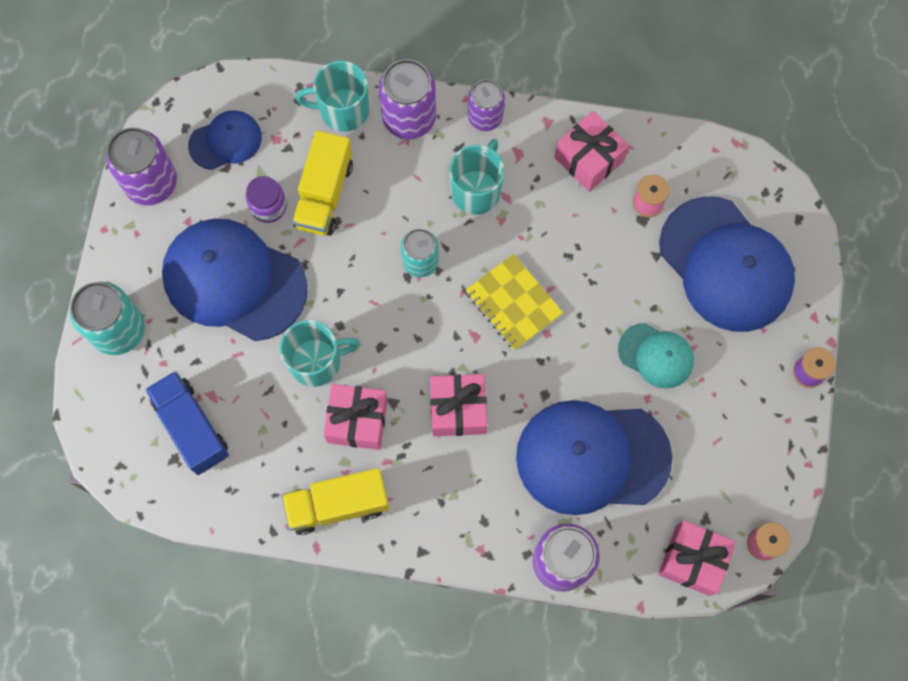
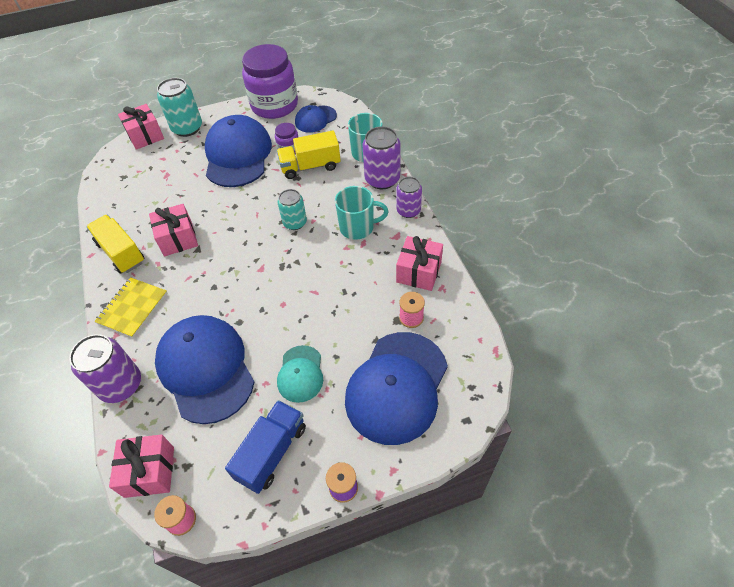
camera: 65 degrees right, 20 degrees down
purple can [106,127,177,206] -> purple jar [242,44,298,119]
blue truck [145,371,229,475] -> blue truck moved to [225,400,306,494]
blue cap [188,110,262,170] -> blue cap turned 105 degrees clockwise [295,105,337,133]
turquoise mug [280,320,360,387] -> none
pink gift [430,374,487,436] -> pink gift moved to [118,104,164,150]
yellow notebook [466,254,563,350] -> yellow notebook moved to [94,277,167,338]

